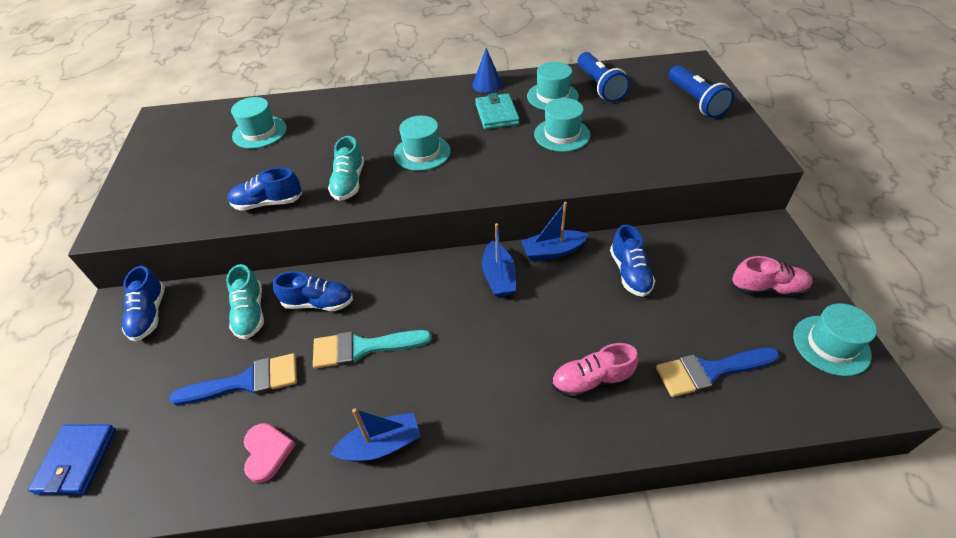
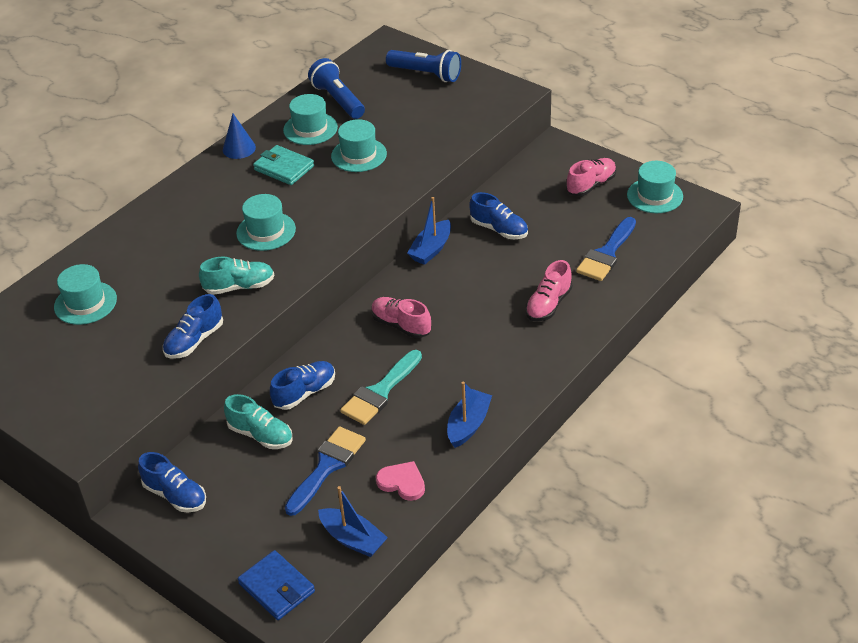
camera: 45 degrees left, 5 degrees down
turquoise shoe [328,136,364,201] -> turquoise shoe turned 60 degrees counterclockwise [199,257,275,295]
blue boat [482,223,516,297] -> blue boat moved to [318,486,388,557]
blue flashlight [578,52,630,102] -> blue flashlight turned 150 degrees counterclockwise [308,58,365,119]
none -> pink shoe [372,297,431,338]

